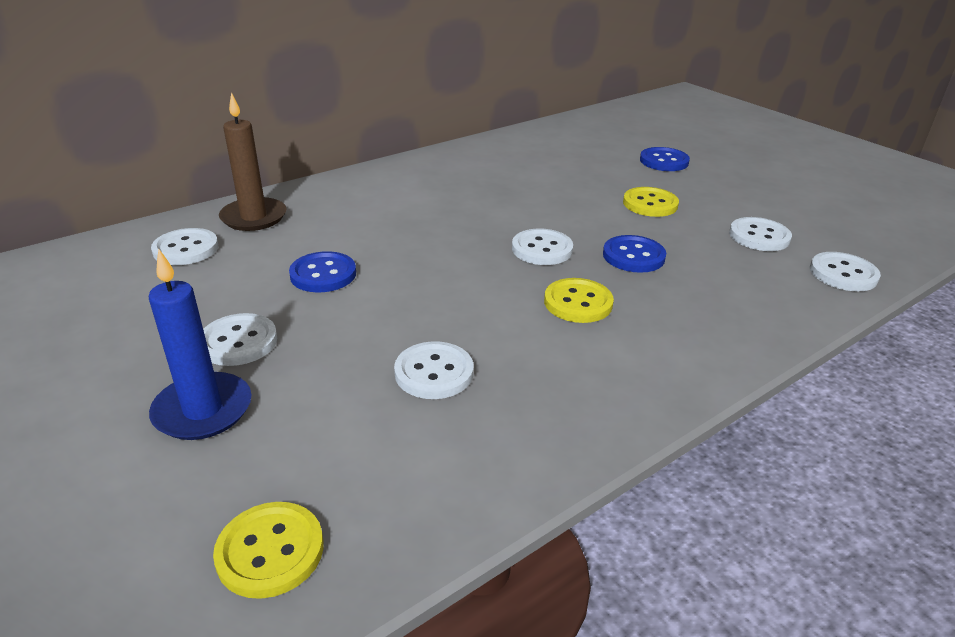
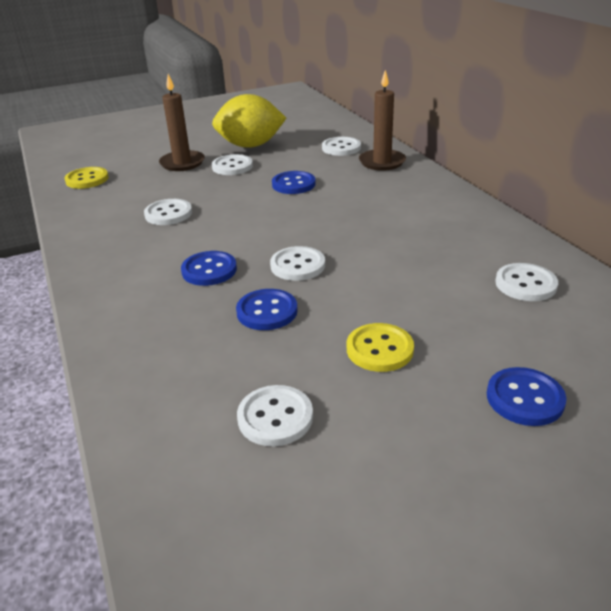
camera: 105 degrees right, 0 degrees up
blue candle [149,249,251,440] -> brown candle [159,74,205,171]
yellow button [544,278,614,323] -> blue button [181,251,237,286]
white button [810,252,881,291] -> white button moved to [495,263,558,301]
none -> yellow lemon [212,94,286,148]

